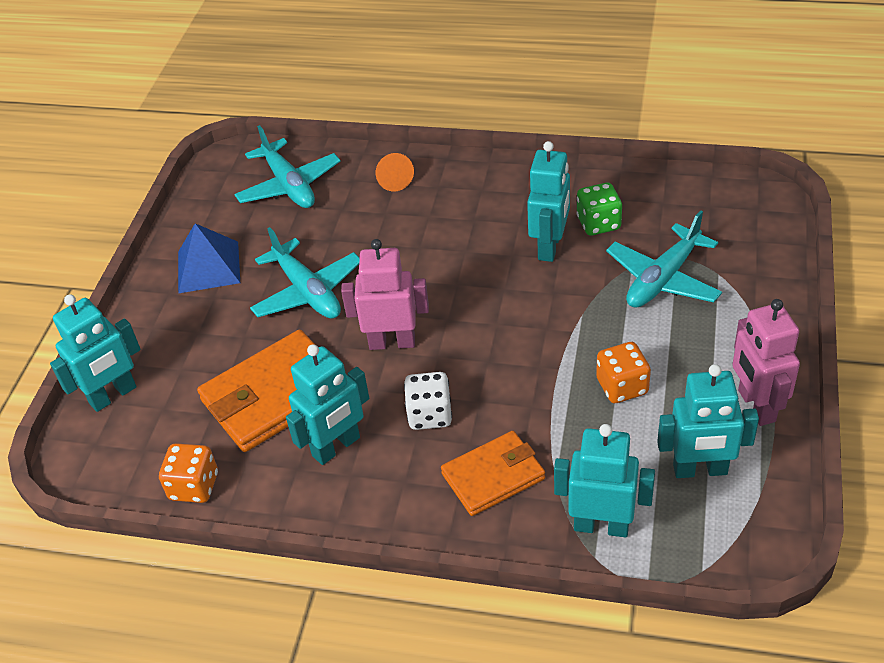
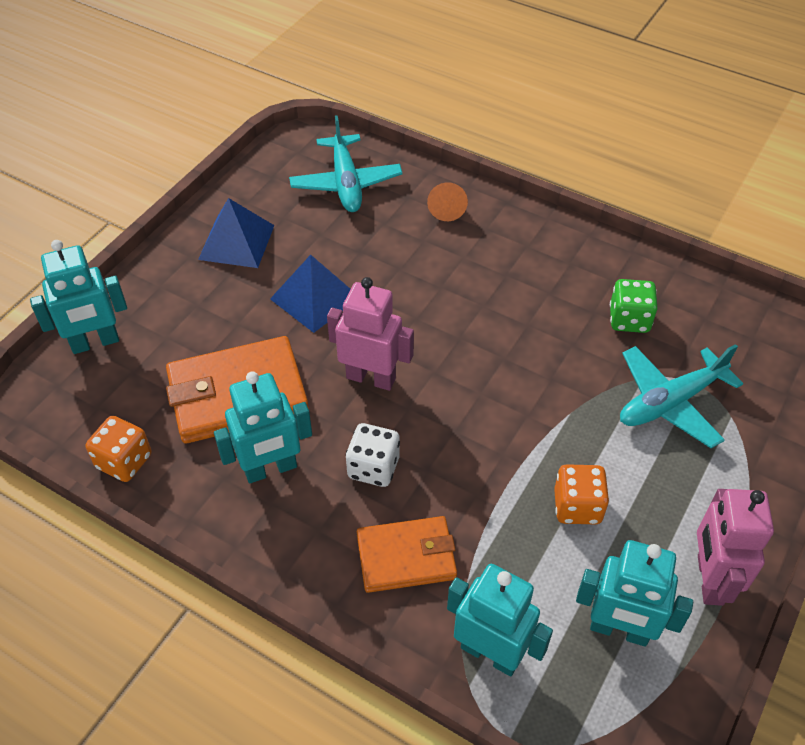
camera: 15 degrees right, 5 degrees up
turquoise plane [250,227,360,319] -> blue pyramid [270,255,351,333]
turquoise robot [527,141,570,262] -> none

